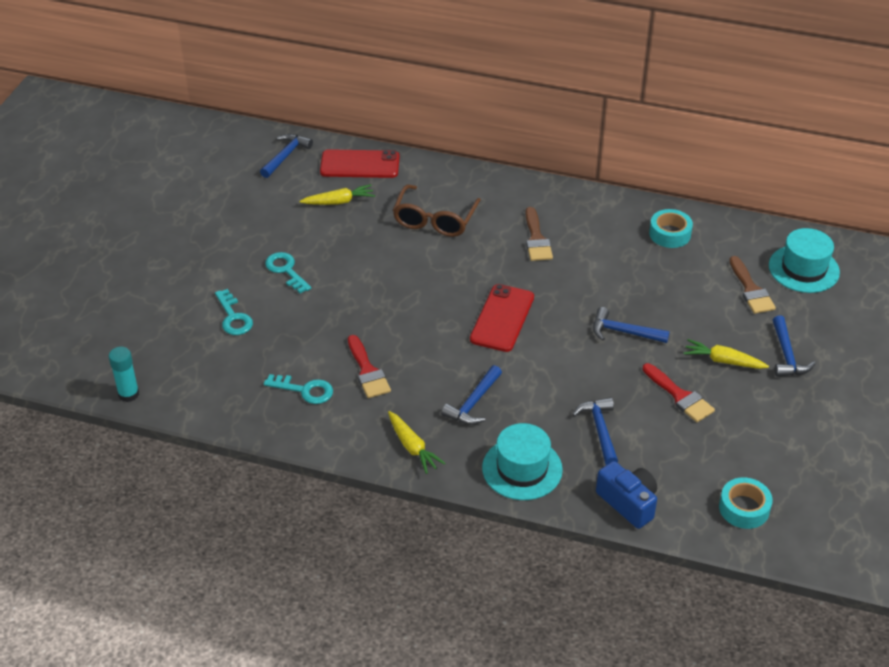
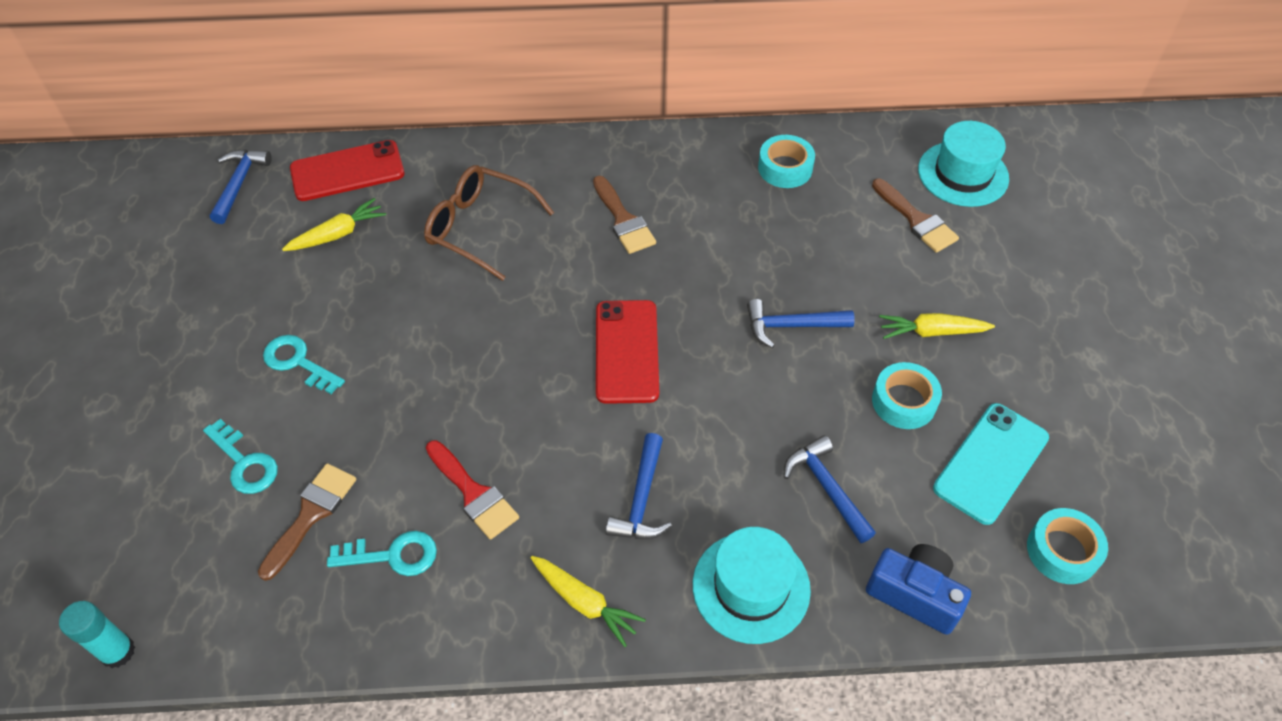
camera: 20 degrees left, 10 degrees up
brown glasses [393,185,481,237] -> brown glasses turned 120 degrees clockwise [424,165,554,281]
red brush [642,363,715,422] -> turquoise tape [872,362,942,429]
blue hammer [773,315,816,377] -> none
none -> brown brush [258,464,356,581]
none -> turquoise phone [933,403,1049,525]

